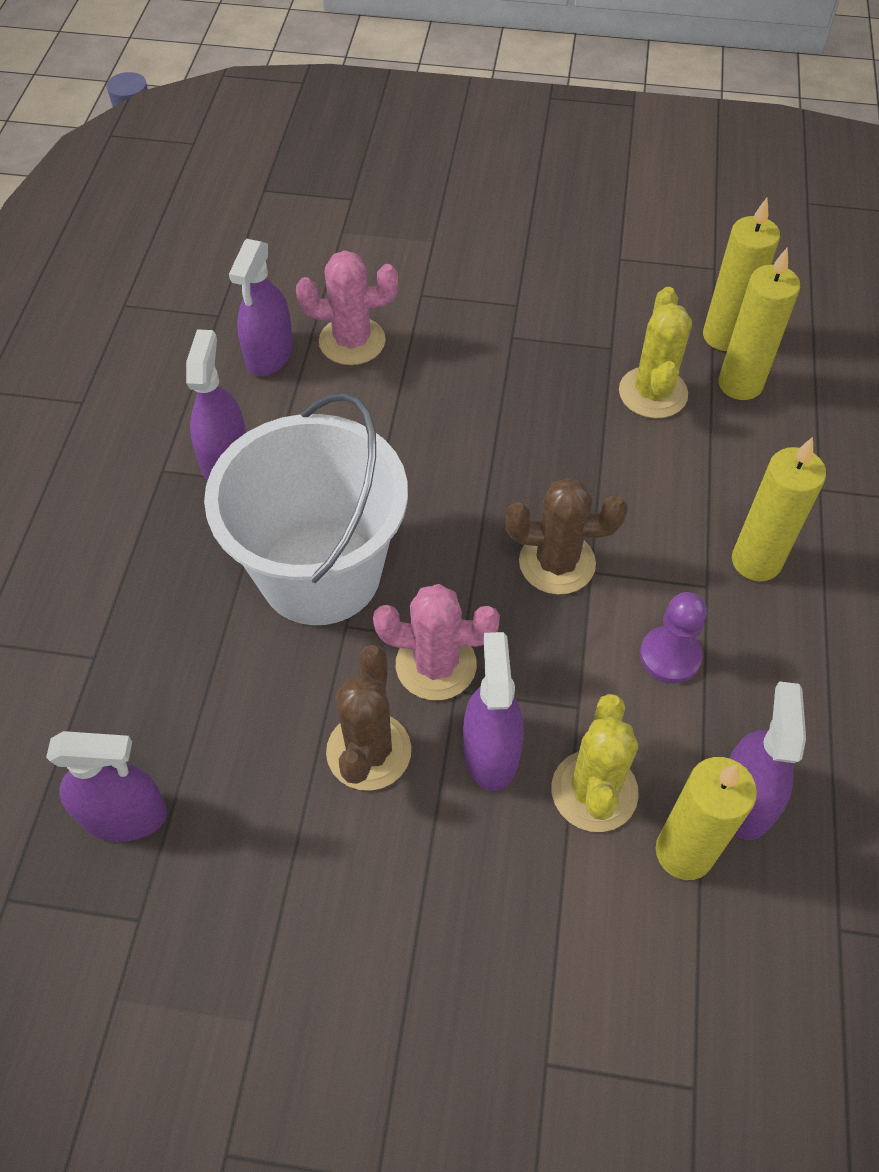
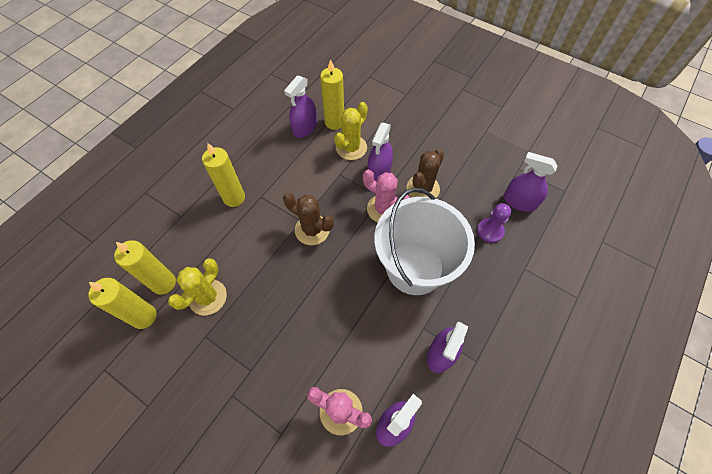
camera: 155 degrees left, 5 degrees up
purple pawn [640,592,707,683] -> purple pawn moved to [477,203,511,243]

